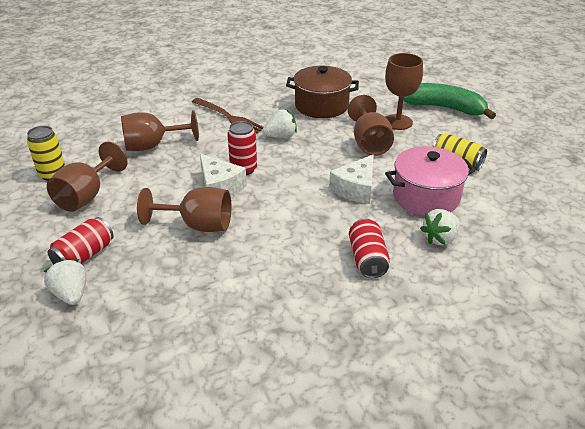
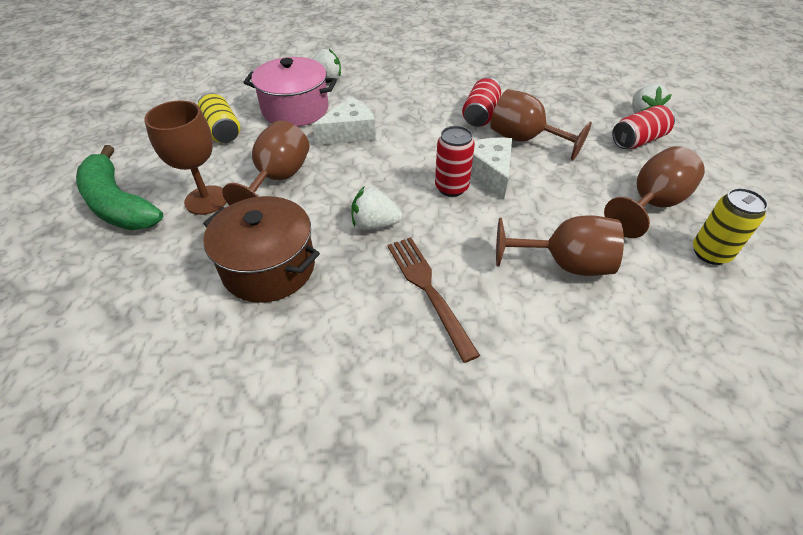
camera: 155 degrees left, 10 degrees up
red can [349,219,390,278] -> red can moved to [462,77,501,126]

